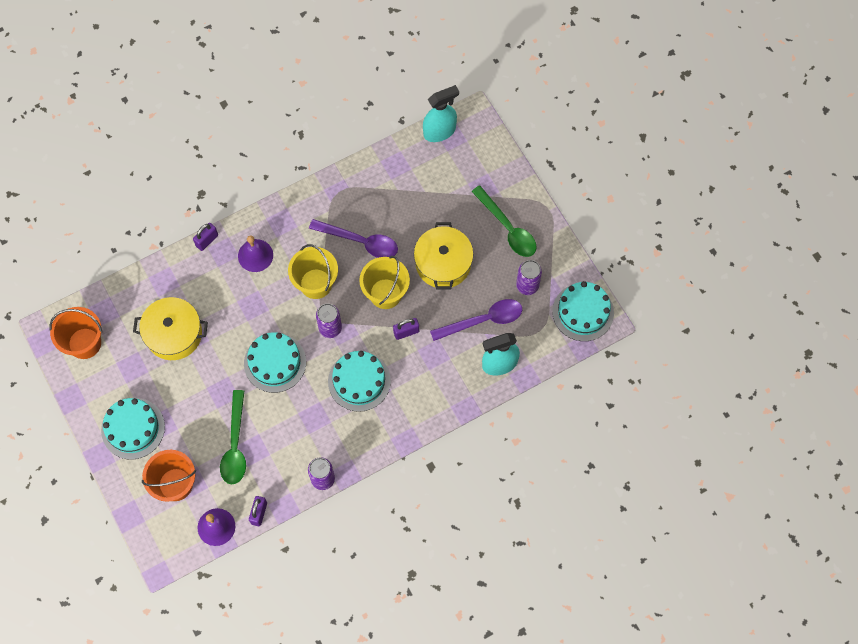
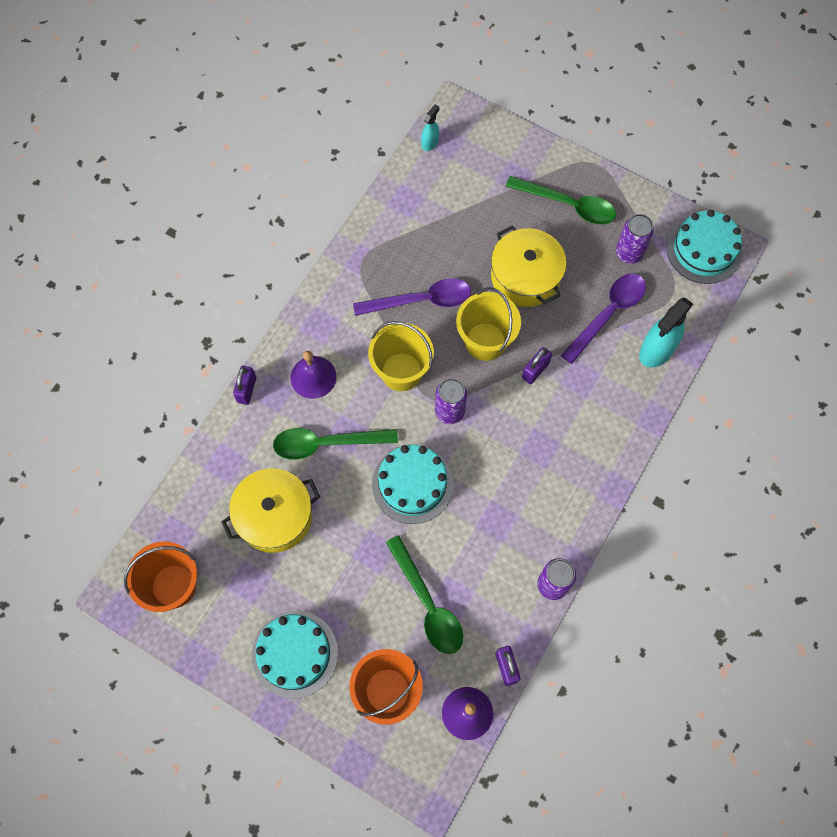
camera: 30 degrees left, 0 degrees up
turquoise cake [328,351,391,412] -> none
turquoise spray bottle [423,85,459,142] -> turquoise spray bottle [421,104,439,151], size x0.53
none -> green spoon [273,428,398,460]

